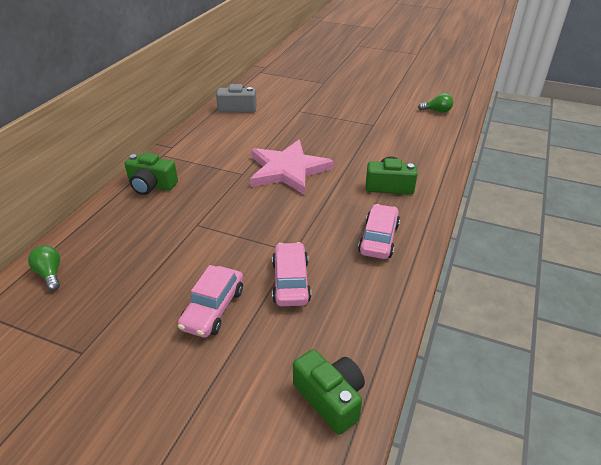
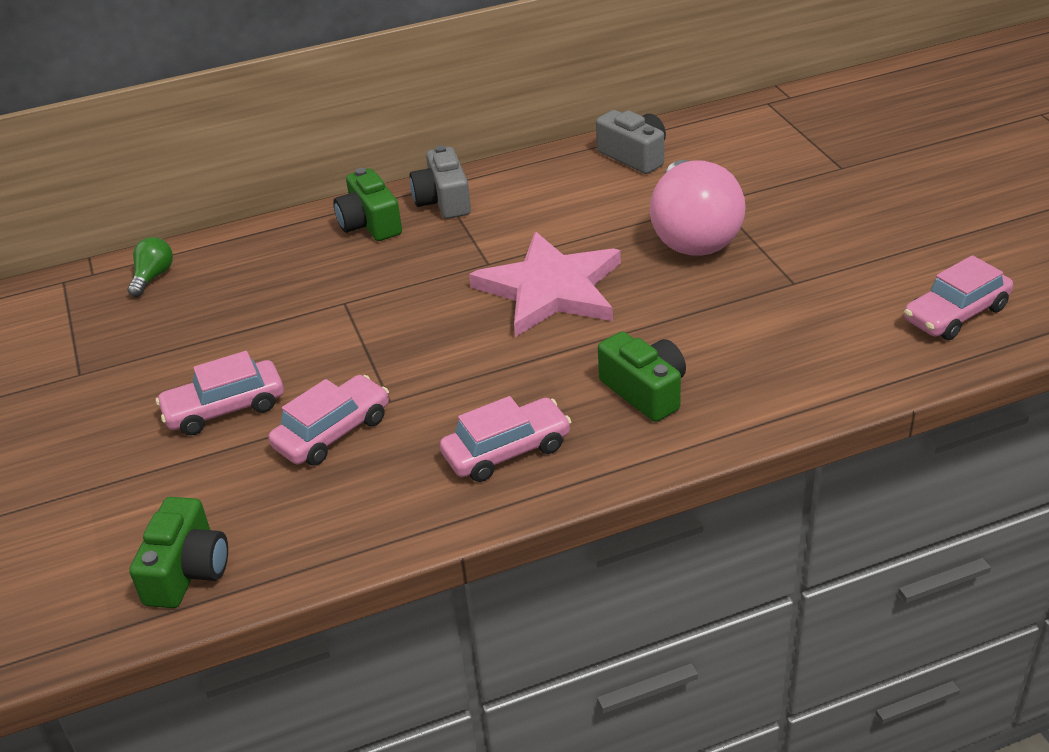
camera: 50 degrees right, 0 degrees up
green light bulb [418,93,453,113] -> pink car [904,255,1013,340]
none -> grey camera [410,145,471,219]
none -> pink light bulb [650,160,746,256]

